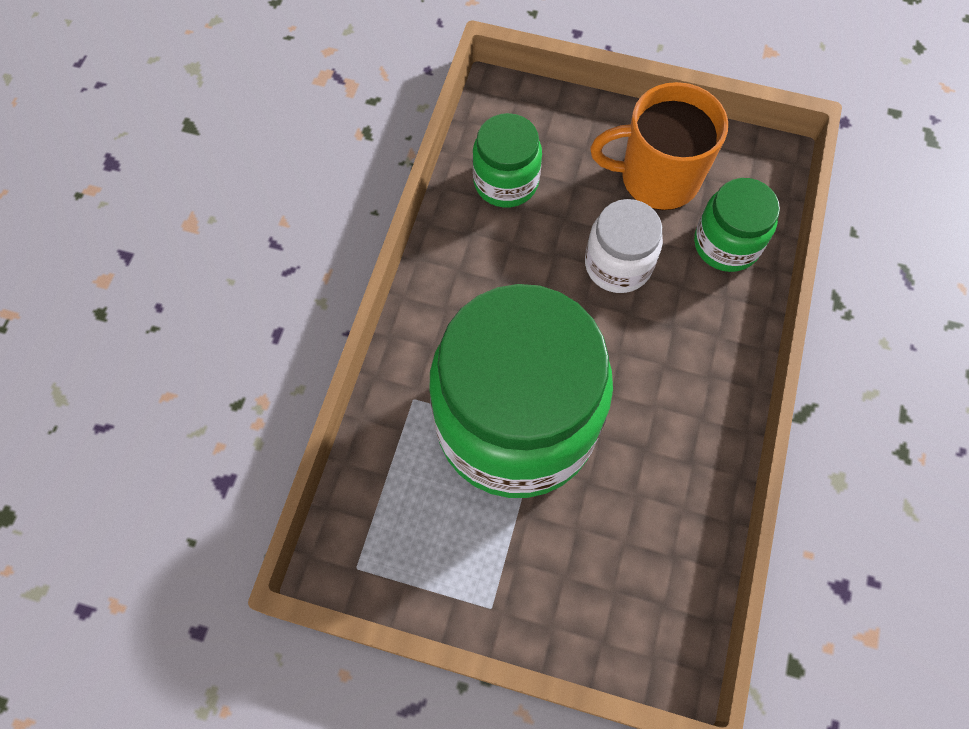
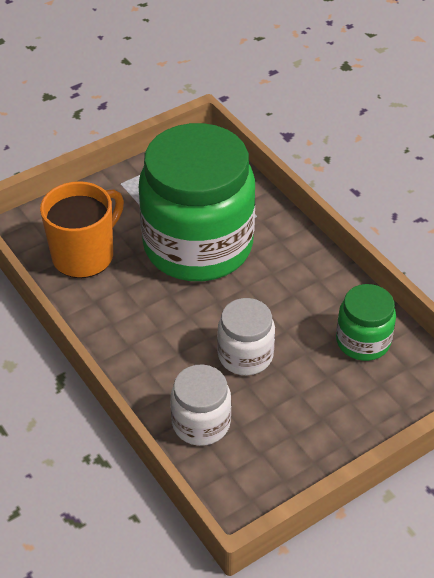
camera: 130 degrees right, 20 degrees down
orange mug [590,82,728,210] -> orange mug moved to [40,181,124,278]
green jar [694,178,780,272] -> white jar [170,364,231,446]

